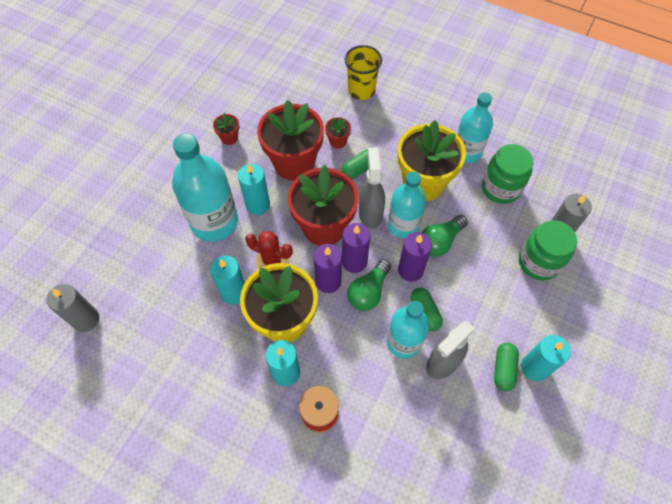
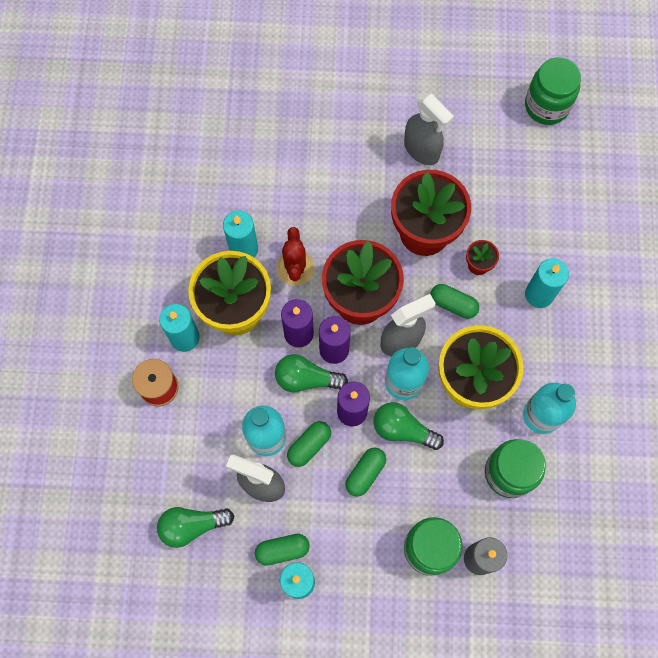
camera: 65 degrees right, 10 degrees up
grey candle [46,284,99,332] -> none
turquoise bottle [172,134,238,242] -> none
red flower pot [213,113,239,145] -> grey spray bottle [404,92,454,165]
turquoise candle [238,163,270,215] -> turquoise candle moved to [525,258,569,308]
yellow cup [345,45,382,100] -> none
none -> green light bulb [157,507,234,548]
none -> green capsule [345,447,386,497]
none -> green jar [525,57,581,125]

